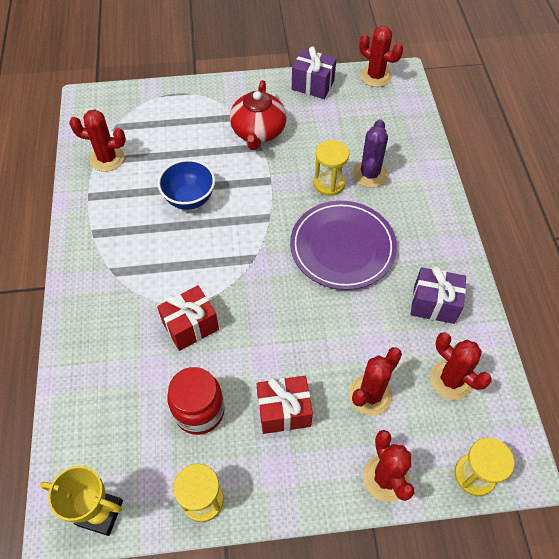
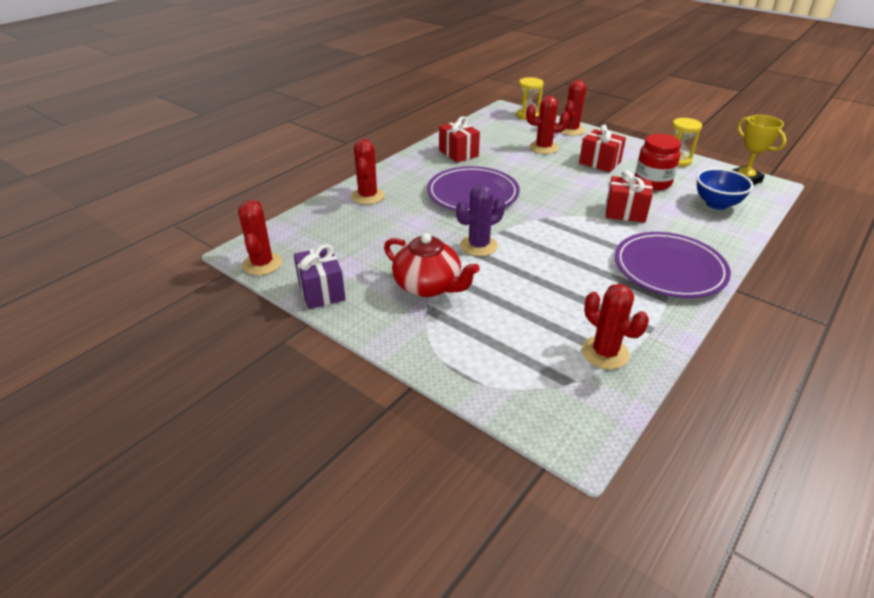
camera: 135 degrees left, 20 degrees down
blue bowl [158,159,215,210] -> blue bowl moved to [696,168,753,210]
red teapot [230,80,286,150] -> red teapot turned 75 degrees clockwise [384,233,480,297]
yellow hourglass [314,140,349,196] -> none
purple cactus [352,119,388,188] -> purple cactus moved to [456,184,505,256]
purple gift [410,266,466,324] -> red gift [439,116,480,163]
red cactus [430,332,491,400] -> red cactus moved to [351,139,385,205]
none -> purple plate [615,232,731,298]

